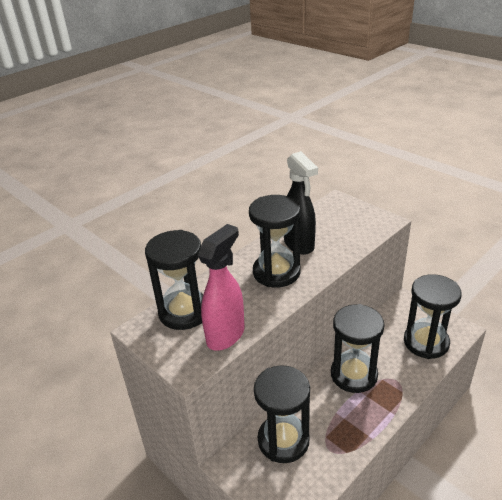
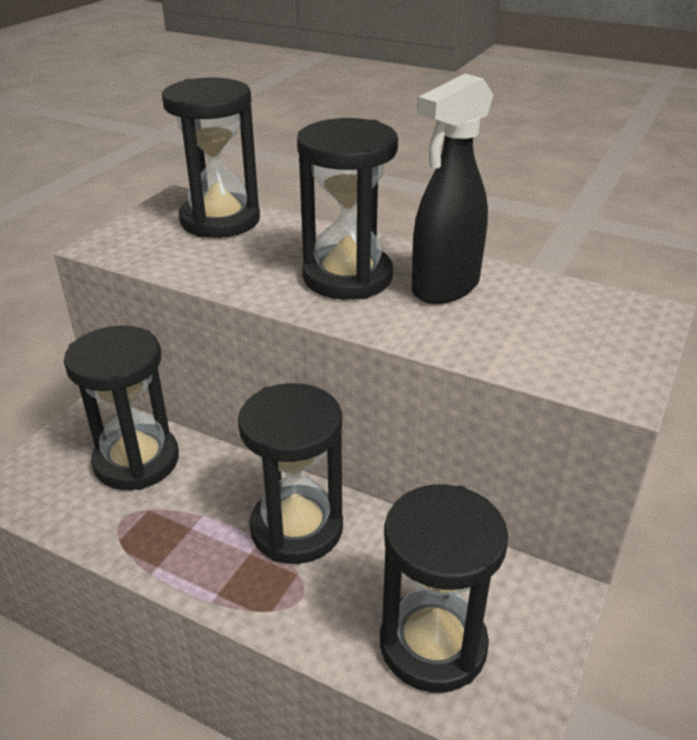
camera: 70 degrees right, 0 degrees up
pink spray bottle [198,224,245,350] -> none

